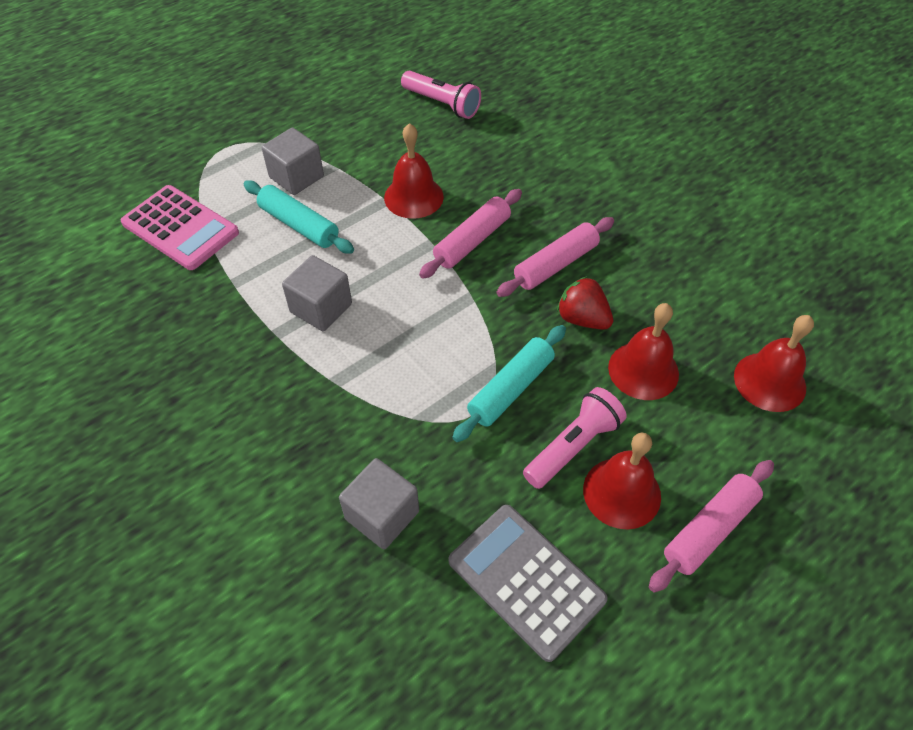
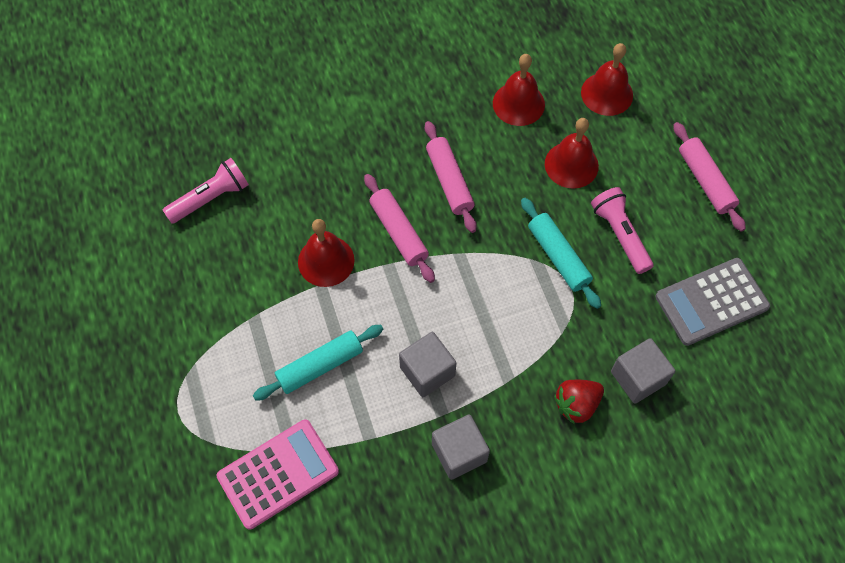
camera: 70 degrees left, 10 degrees up
grey cube [262,127,324,195] -> grey cube moved to [432,414,490,480]
red strawberry [557,276,613,330] -> red strawberry moved to [554,380,604,424]
red bell [583,433,661,529] -> red bell moved to [493,54,545,126]

